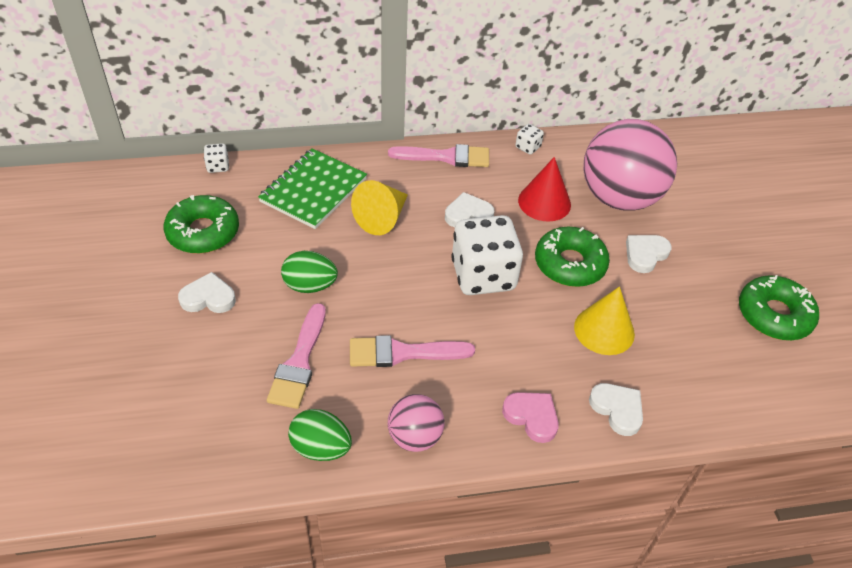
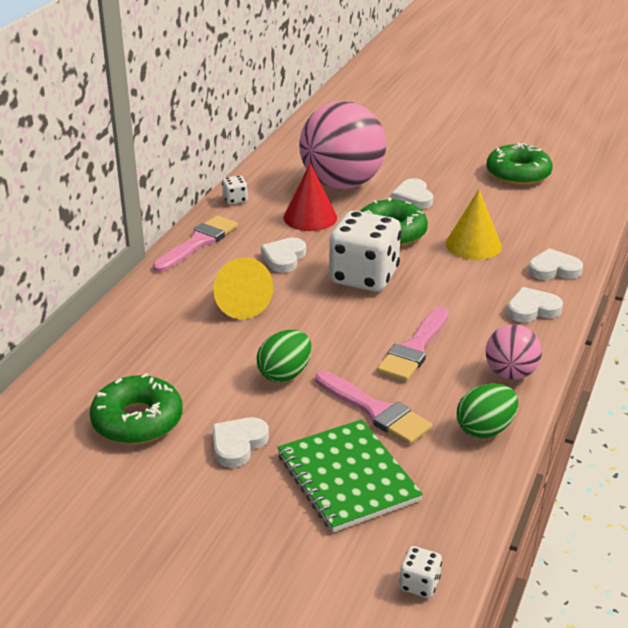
camera: 55 degrees left, 15 degrees down
white dice [204,143,229,173] -> white dice moved to [399,546,442,598]
green notebook [258,148,367,229] -> green notebook moved to [277,419,423,532]
pink heart [502,392,559,443] -> white heart [507,287,563,322]

